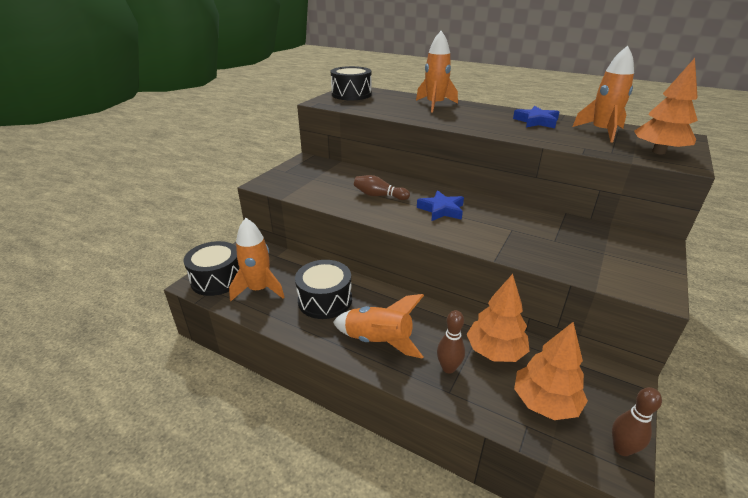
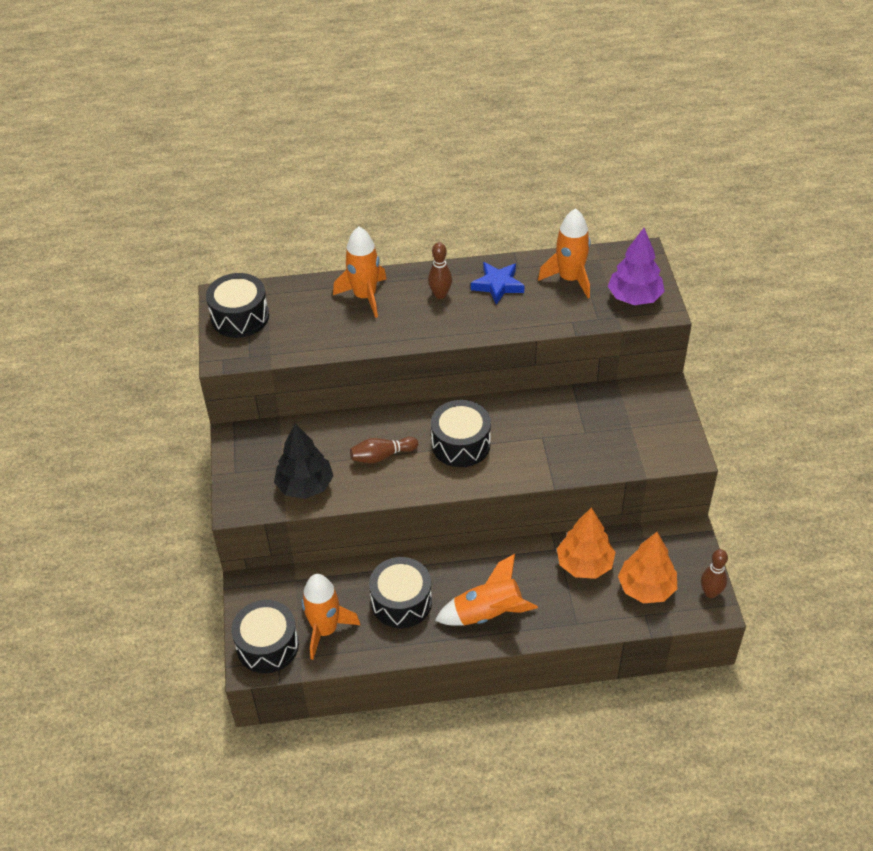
camera: 35 degrees left, 15 degrees up
blue star [417,190,464,221] -> black drum [431,400,491,467]
brown bowling pin [437,310,465,374] -> brown bowling pin moved to [428,242,452,299]
orange tree [634,58,698,155] -> purple tree [608,228,665,305]
none -> black tree [274,424,333,499]

